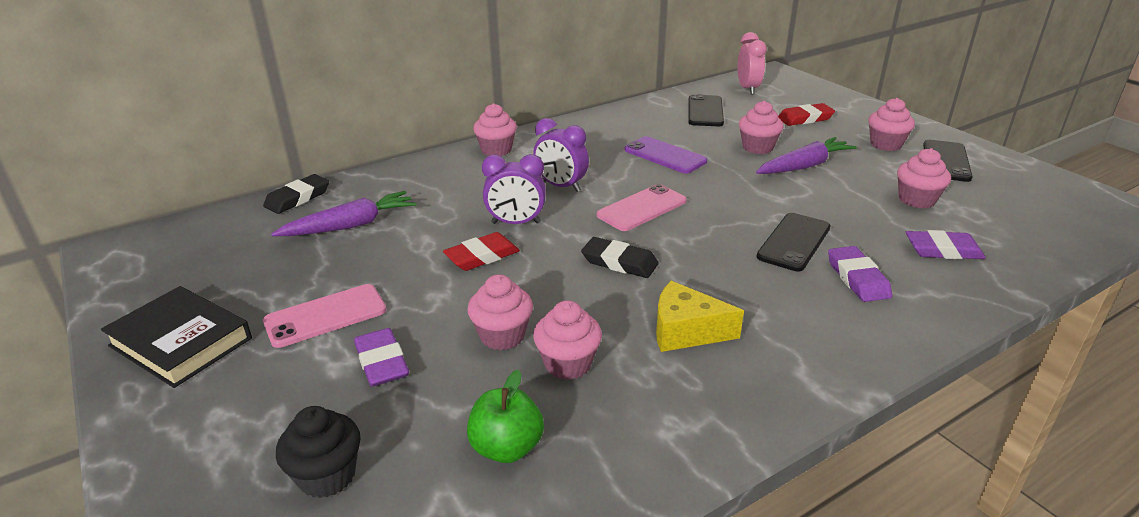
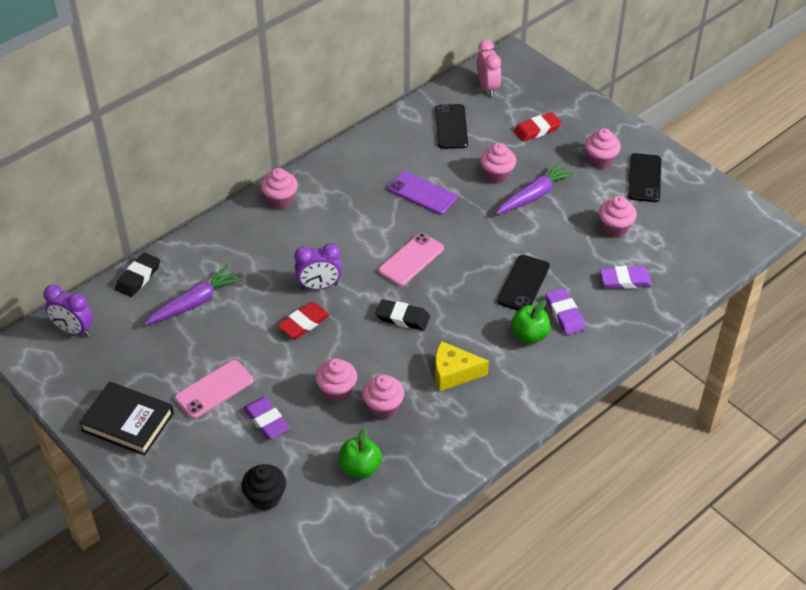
camera: 10 degrees left, 15 degrees up
purple clock [533,118,589,192] -> purple clock moved to [43,284,93,337]
none -> green apple [511,300,550,343]

